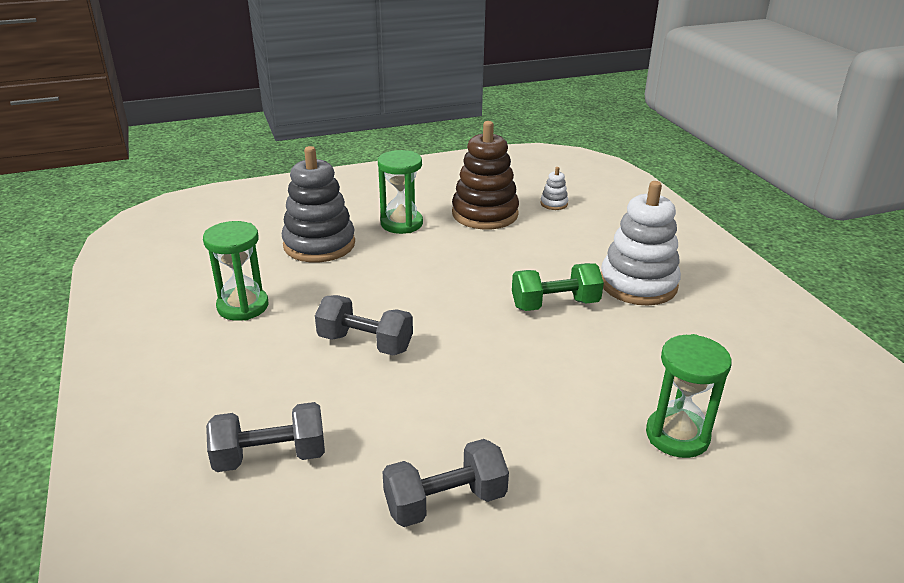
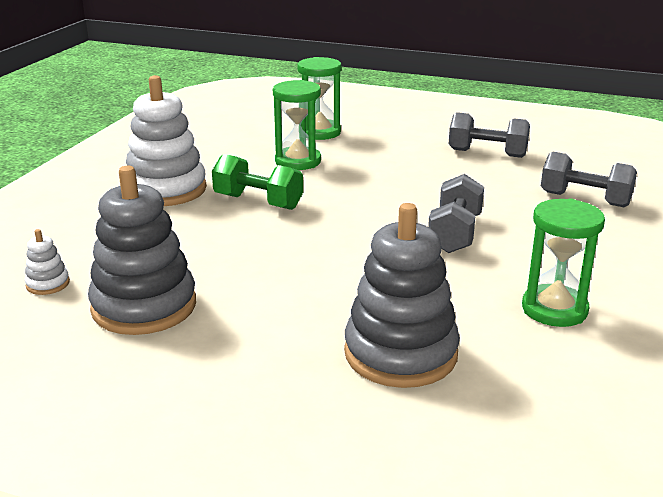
camera: 140 degrees left, 5 degrees down
grey dumbbell [315,295,413,355] -> grey dumbbell turned 45 degrees clockwise [428,174,484,253]
green hourglass [378,150,423,234] -> green hourglass moved to [273,80,321,170]
brown stacking toy [452,121,519,230] -> grey stacking toy [88,166,196,335]

